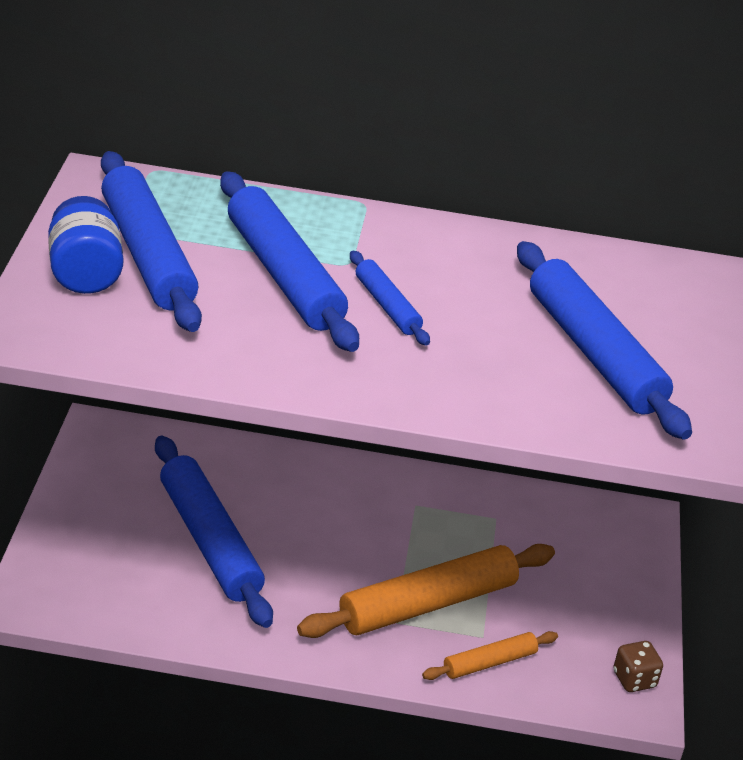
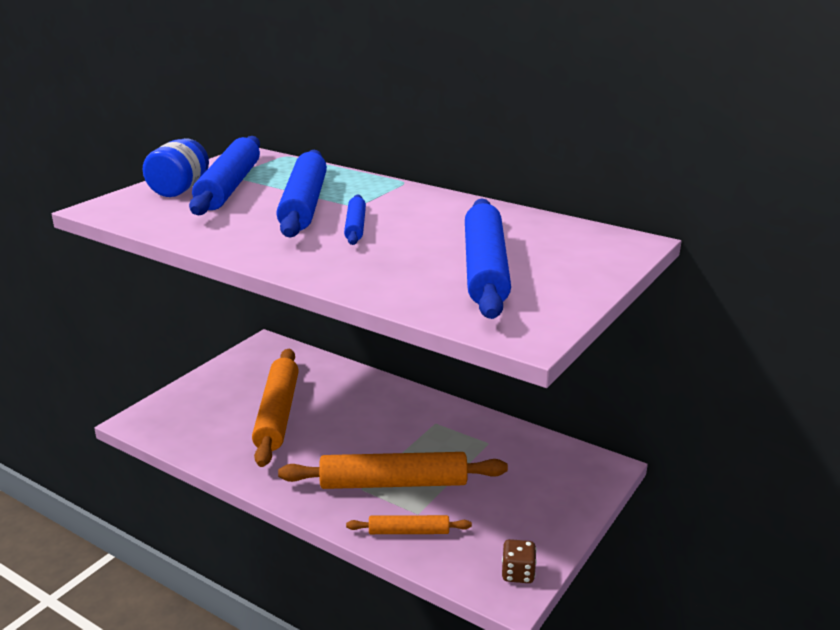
camera: 30 degrees right, 10 degrees down
blue rolling pin [155,436,273,628] -> orange rolling pin [252,349,299,467]

